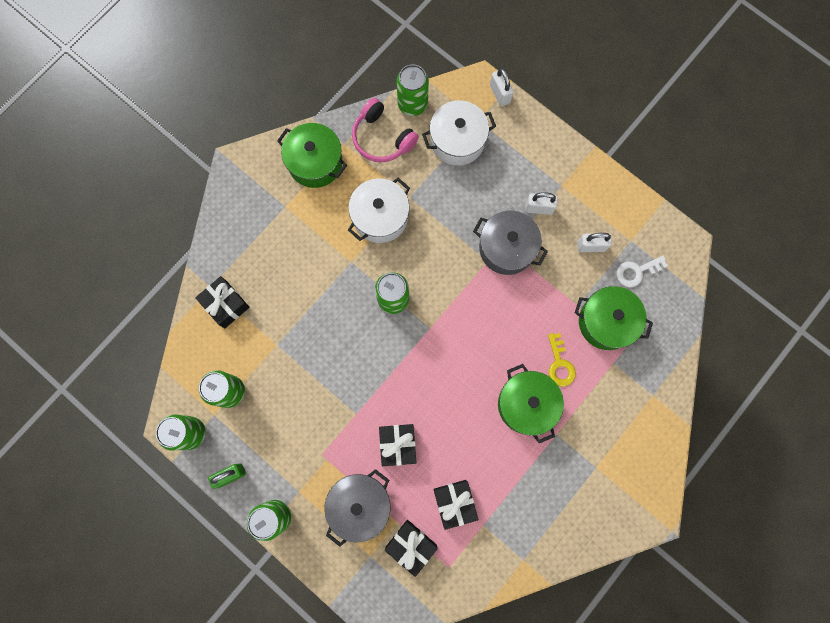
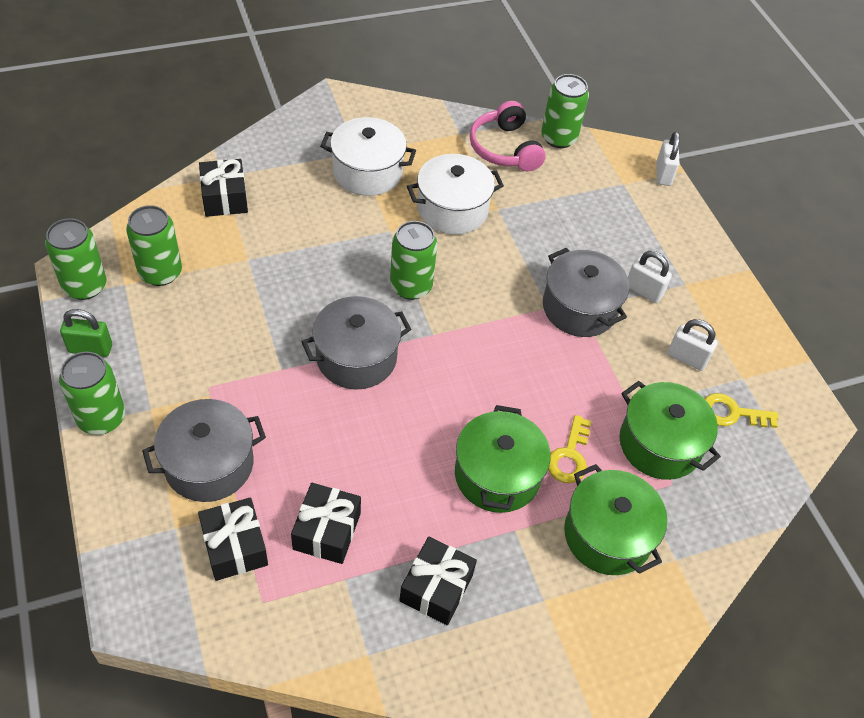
camera: 25 degrees right, 25 degrees down
green pot [277,123,347,188] -> green pot moved to [564,464,667,575]
black gift [379,424,416,466] -> black gift moved to [399,537,477,625]
white pot [422,100,496,166] -> white pot moved to [320,117,416,196]
white key [616,256,668,287] -> yellow key [705,393,779,428]
none -> grey pot [302,296,411,389]

